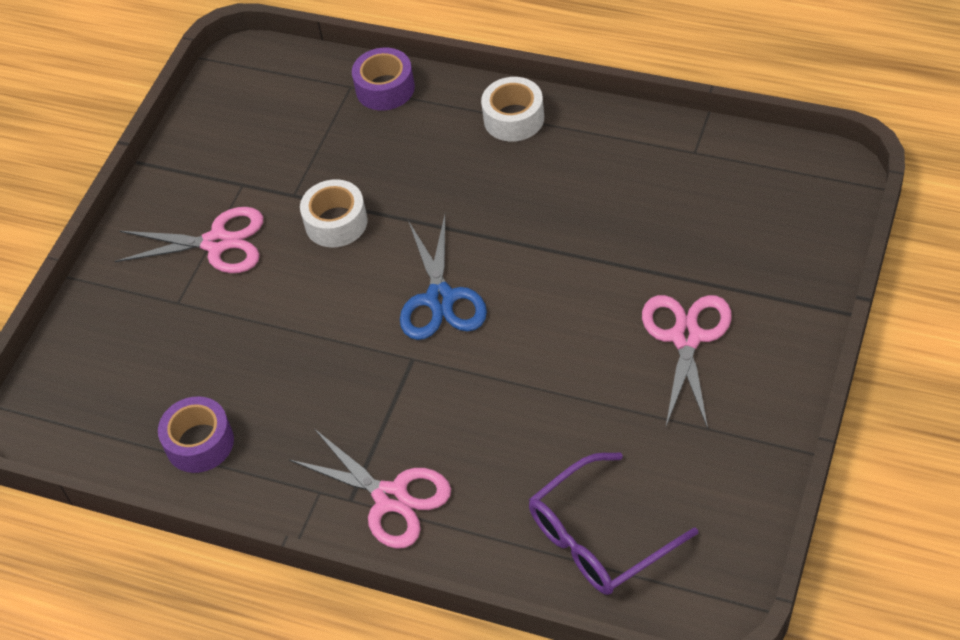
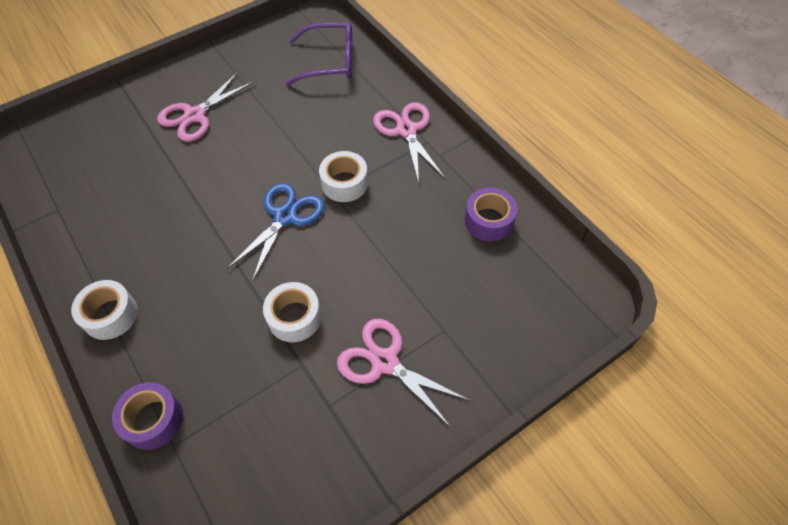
camera: 150 degrees left, 5 degrees up
none -> white tape [319,151,368,202]

